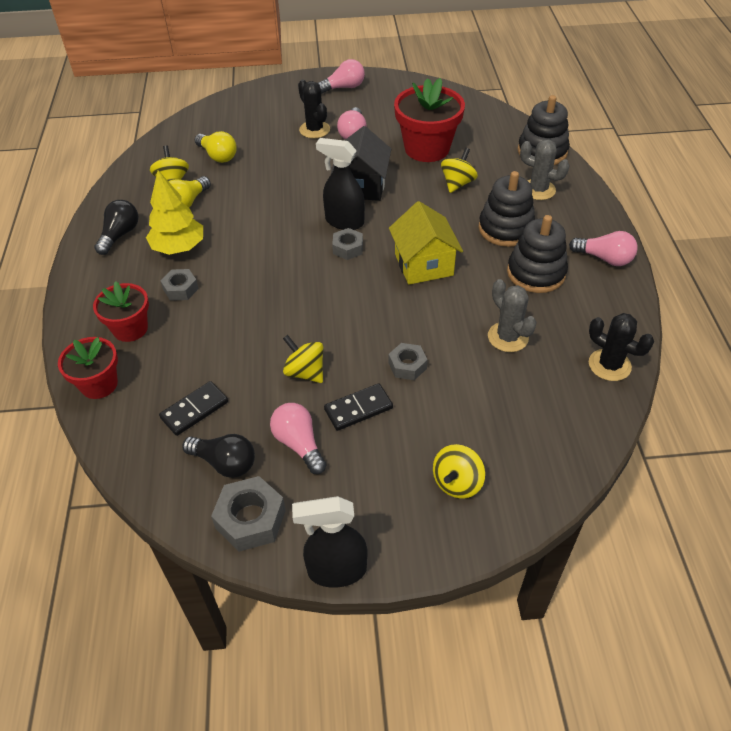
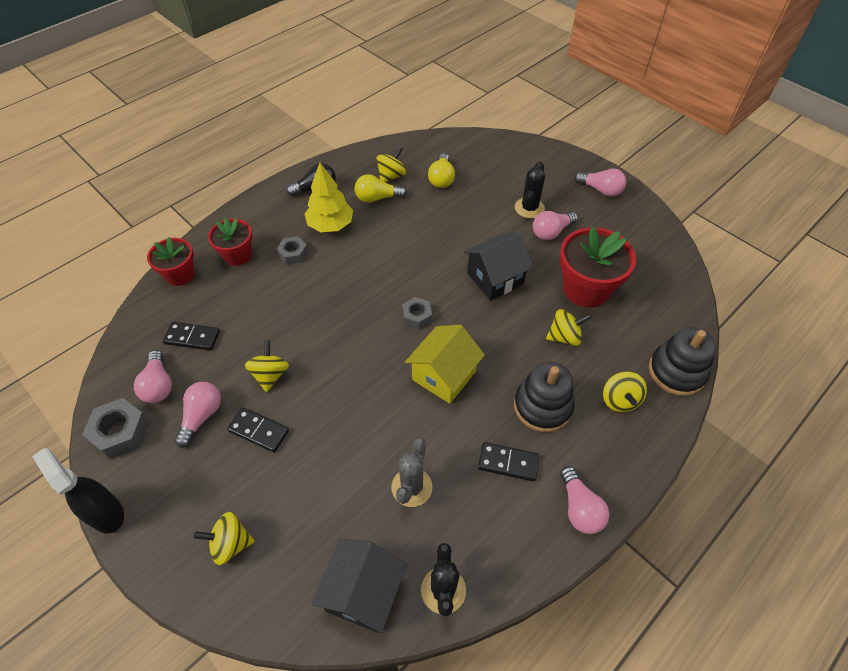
camera: 50 degrees right, 5 degrees up
black light bulb [183,434,255,478] -> pink light bulb [134,350,172,403]
black spray bottle [316,138,365,230] -> none
grey nut [389,343,428,380] -> none
black stacking toy [507,215,568,293] -> black domino [478,442,539,482]
grey cactus [520,139,570,200] -> yellow spinning top [603,372,647,412]
none -> black house [311,539,407,633]

